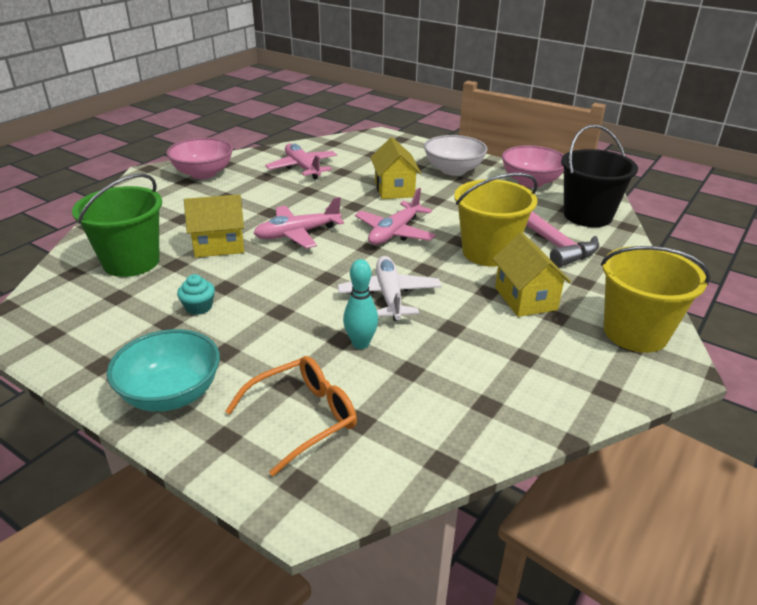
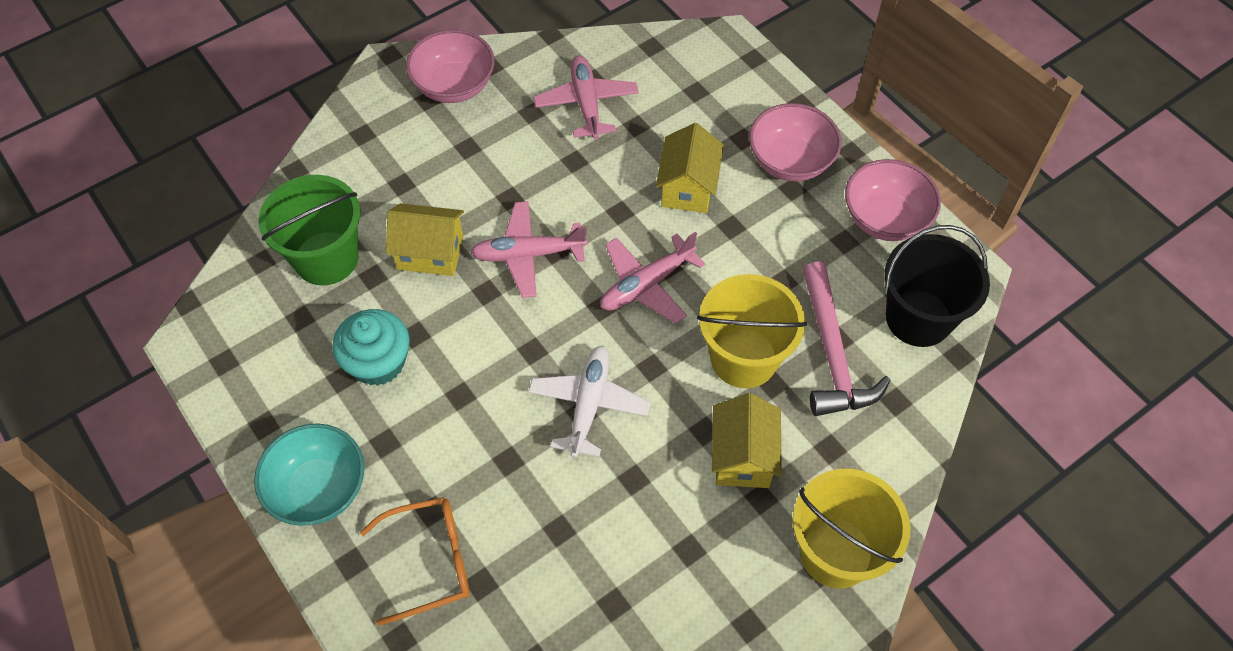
camera: 20 degrees right, 25 degrees up
turquoise cupcake [177,274,215,315] -> turquoise cupcake [332,309,410,386], size x1.84
turquoise bowling pin [343,259,378,349] -> none
white bowl [424,135,488,176] -> pink bowl [749,103,842,182]

